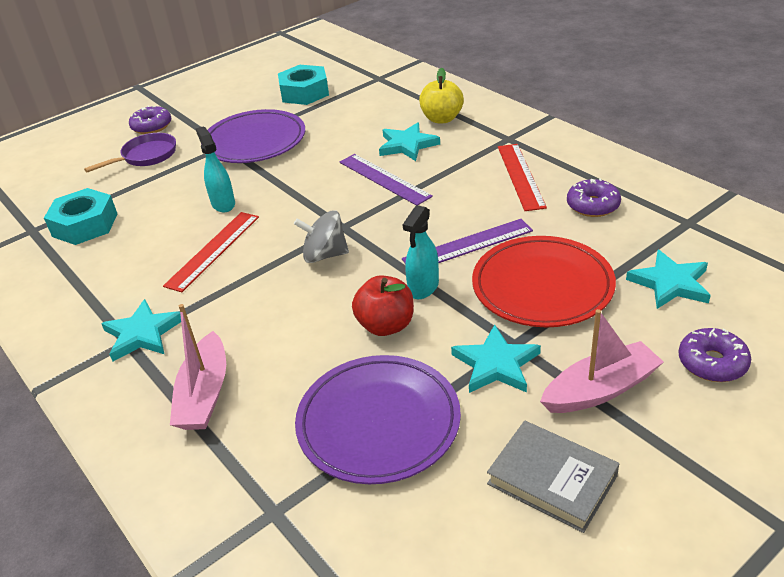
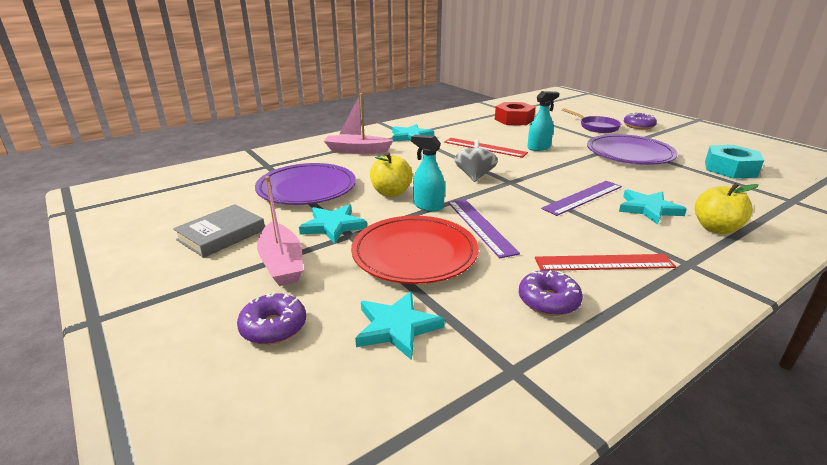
camera: 90 degrees right, 10 degrees down
turquoise nut [44,188,117,245] -> red nut [495,102,536,125]
red apple [352,275,414,336] -> yellow apple [370,152,413,197]

